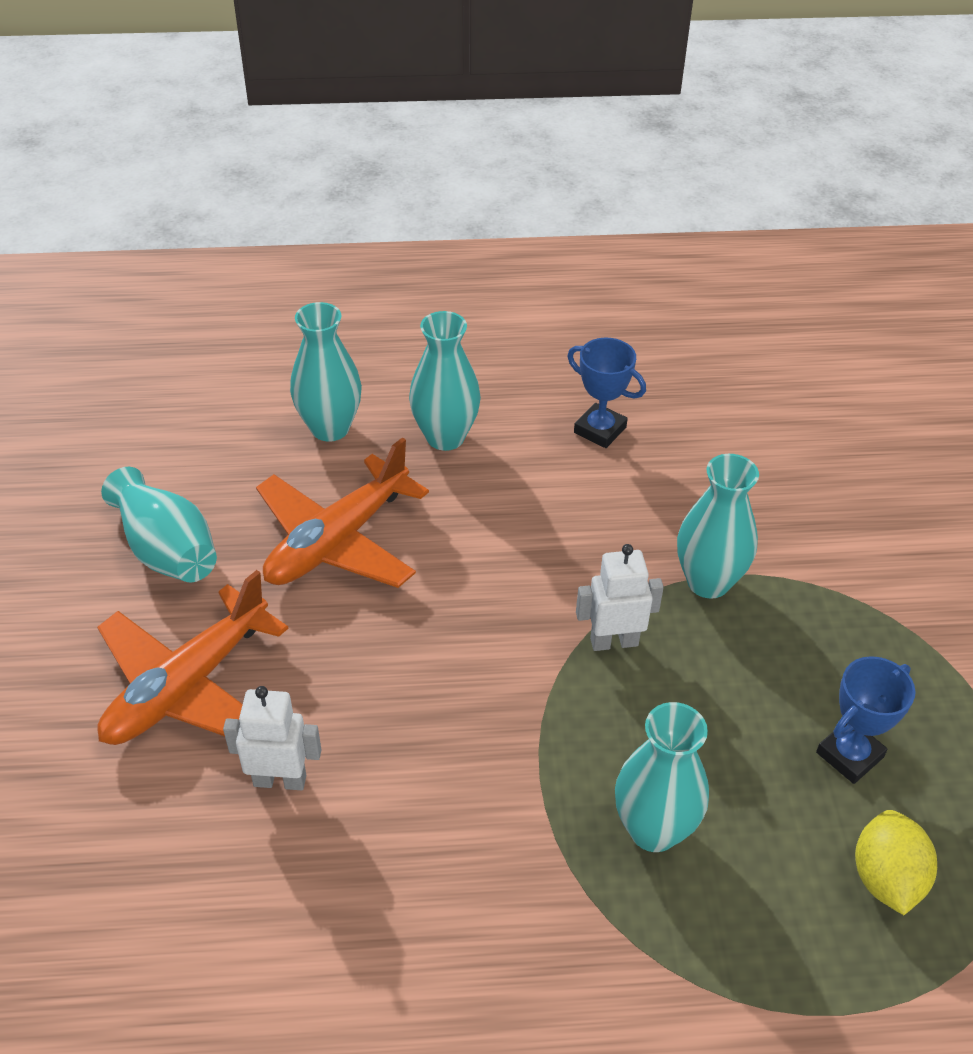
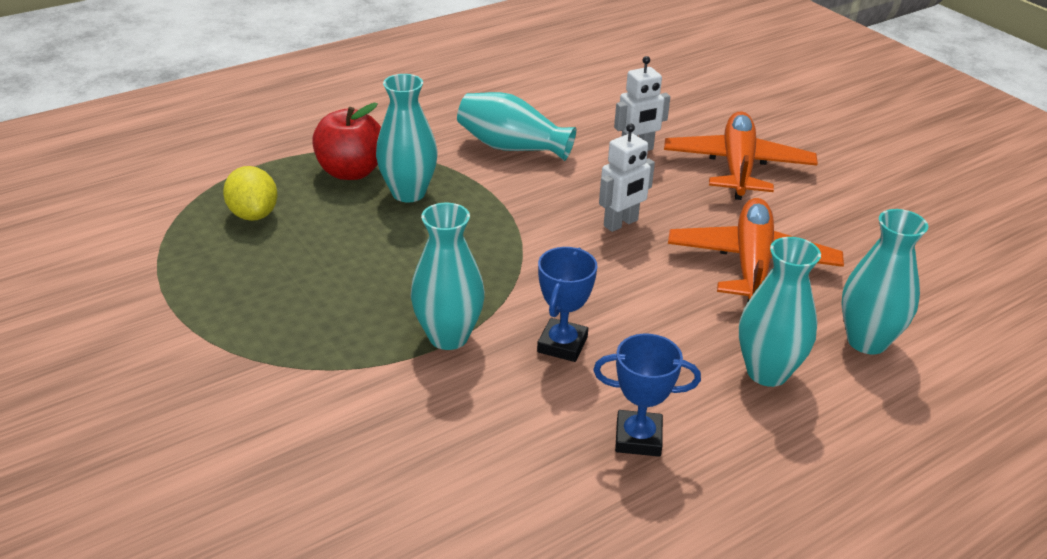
camera: 150 degrees right, 10 degrees down
turquoise vase [101,467,217,582] -> turquoise vase moved to [457,92,576,161]
white robot [576,544,664,651] -> white robot moved to [599,123,655,232]
blue trophy [816,656,916,784] -> blue trophy moved to [537,247,597,362]
none -> red apple [312,103,381,180]

